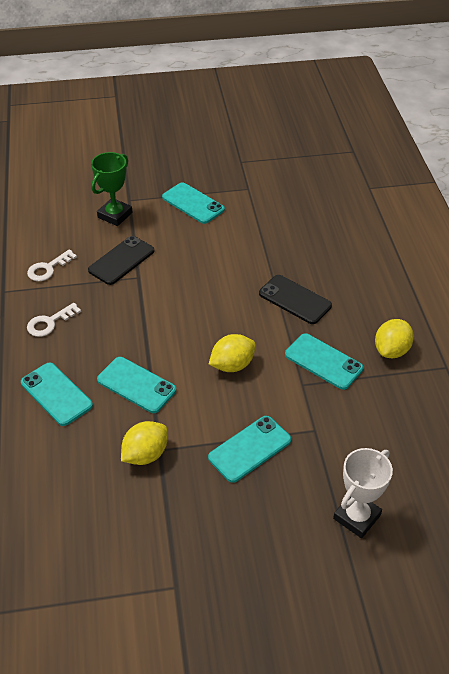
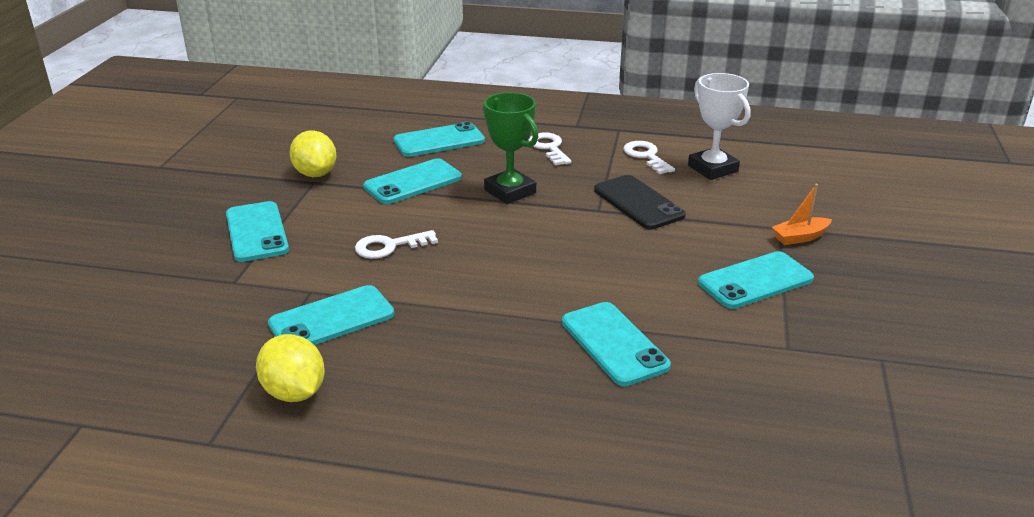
camera: 110 degrees right, 15 degrees down
green trophy [91,152,132,226] -> green trophy moved to [483,92,538,204]
yellow lemon [209,334,256,372] -> white key [355,230,438,259]
black phone [259,275,332,324] -> none
white trophy [333,448,393,538] -> white trophy moved to [688,73,751,180]
none -> turquoise phone [562,302,671,386]
none -> orange boat [772,184,832,245]

